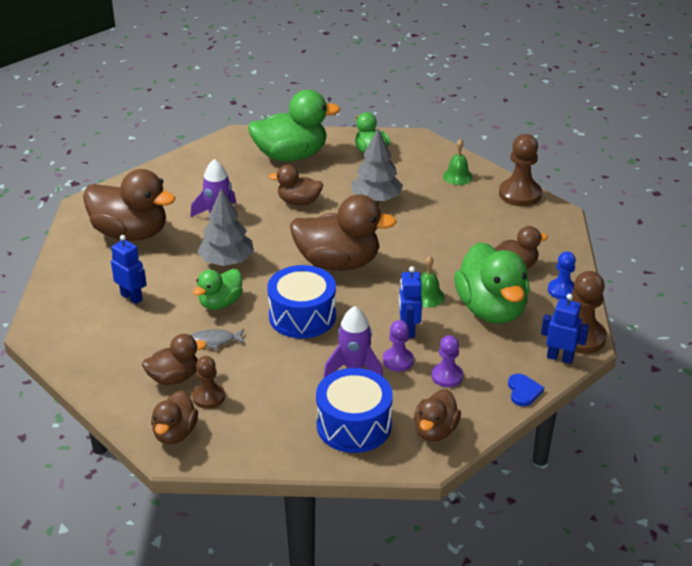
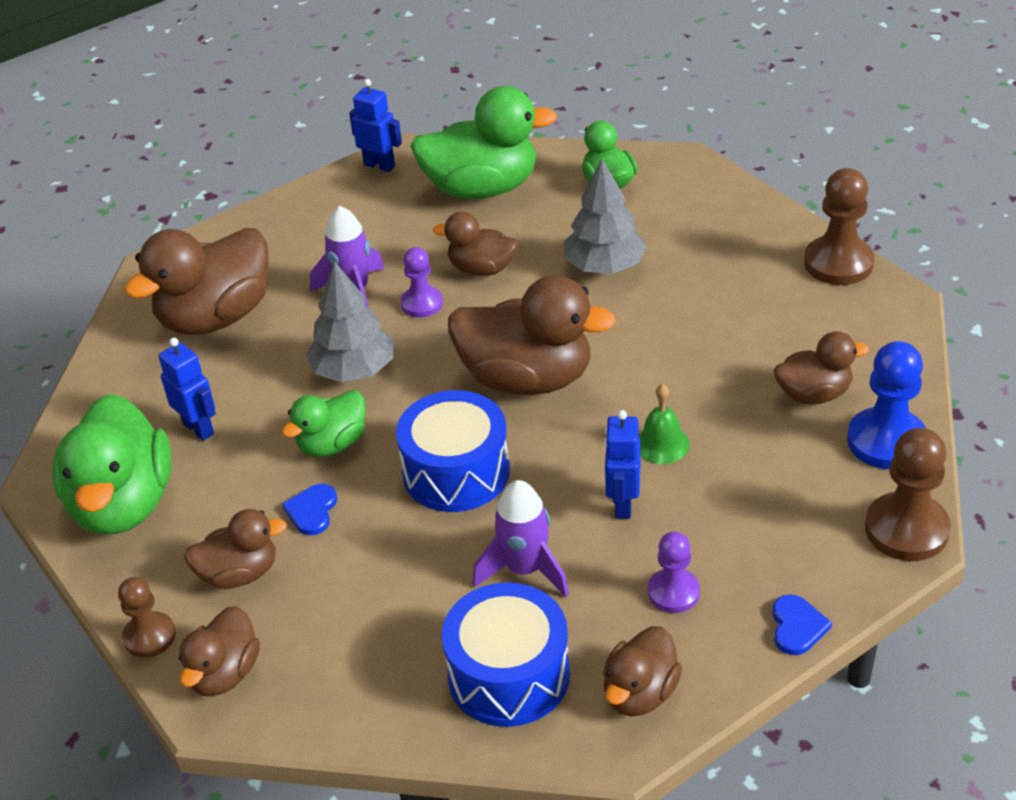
camera: 10 degrees right, 5 degrees up
brown duck [83,169,175,241] -> brown duck turned 105 degrees clockwise [124,228,269,335]
grey fish [192,329,245,350] -> blue heart [282,484,337,535]
brown pawn [192,356,225,409] -> brown pawn moved to [118,577,176,658]
purple pawn [383,320,414,371] -> purple pawn moved to [400,247,443,318]
green bell [443,139,473,185] -> none
green duck [454,242,530,324] -> green duck moved to [52,394,172,534]
blue robot [541,294,589,364] -> blue robot moved to [349,79,402,172]
blue pawn [548,251,576,300] -> blue pawn [847,341,926,469], size x1.63

